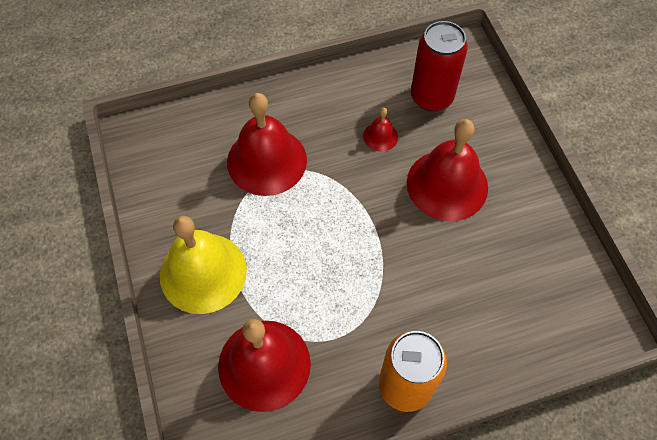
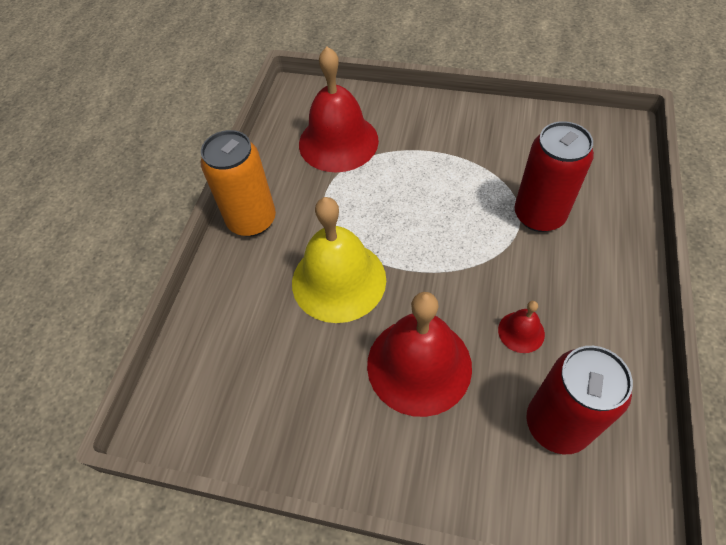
camera: 125 degrees right, 5 degrees down
yellow bell [160,216,247,314] -> yellow bell moved to [292,197,386,323]
red bell [227,93,307,196] -> red can [514,121,594,232]

